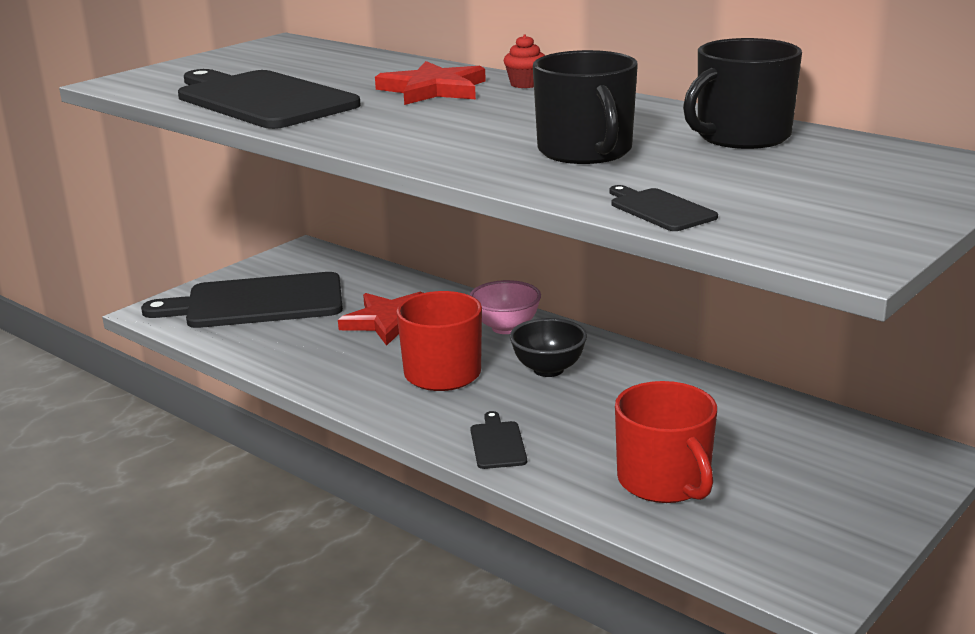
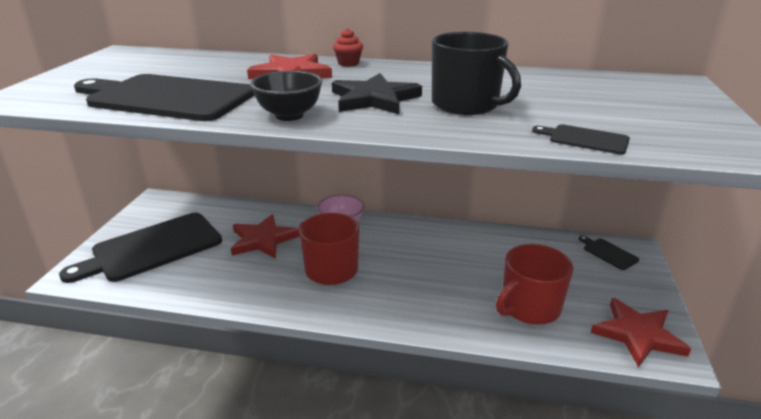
camera: 30 degrees left, 5 degrees up
black cutting board [471,411,527,469] -> black cutting board moved to [579,236,639,270]
black bowl [510,318,587,377] -> black bowl moved to [250,71,322,121]
red mug [615,381,717,503] -> red mug turned 105 degrees clockwise [496,244,573,325]
black mug [683,38,802,149] -> none
none -> black star [332,73,422,114]
none -> red star [591,298,691,368]

